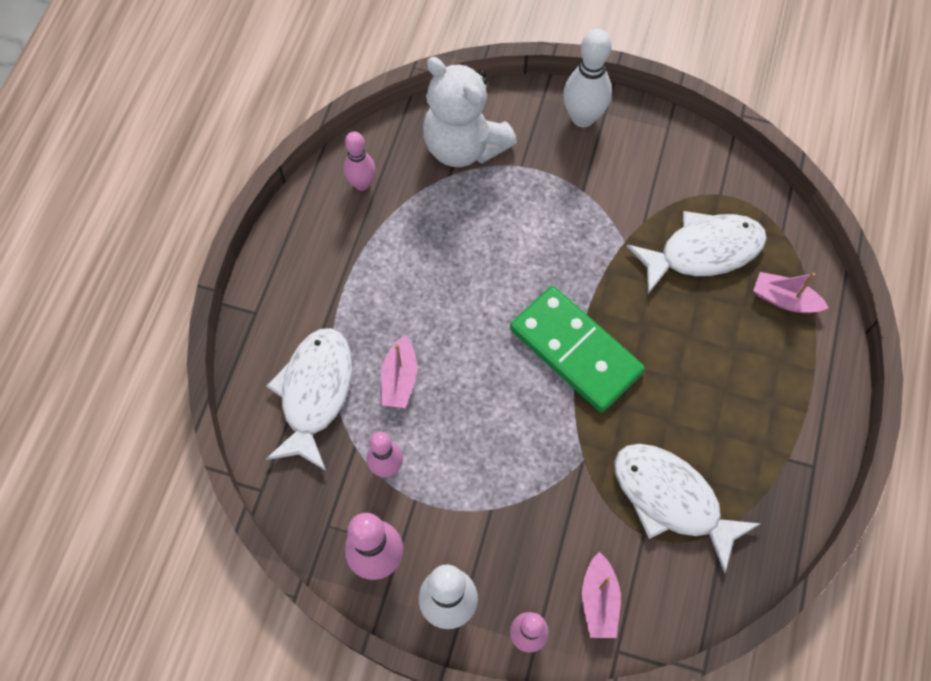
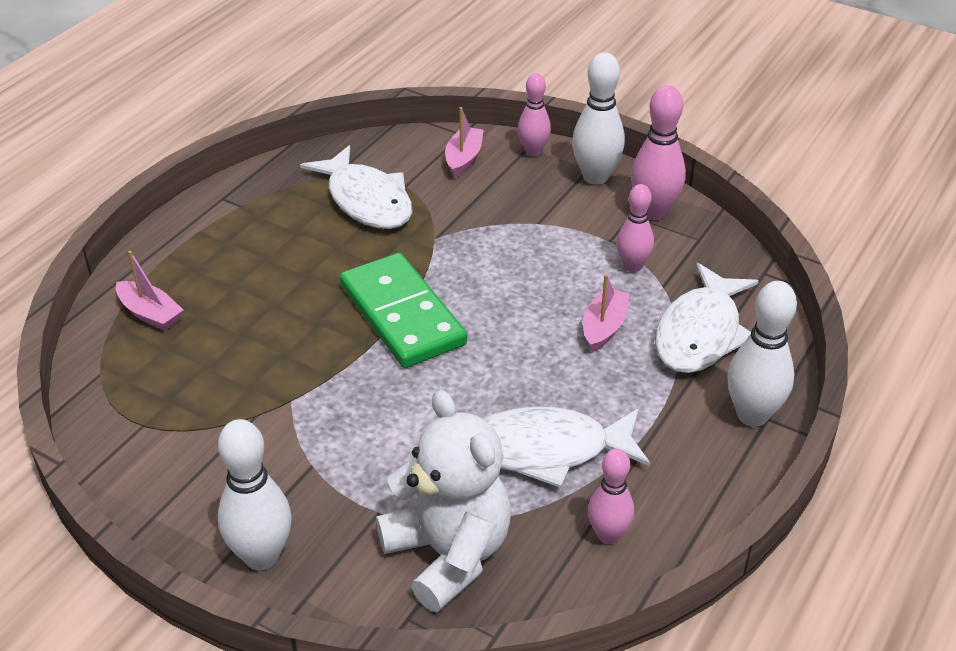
camera: 165 degrees left, 25 degrees down
white fish [627,211,767,294] -> white fish moved to [484,406,650,488]
none -> white bowling pin [727,281,797,427]

